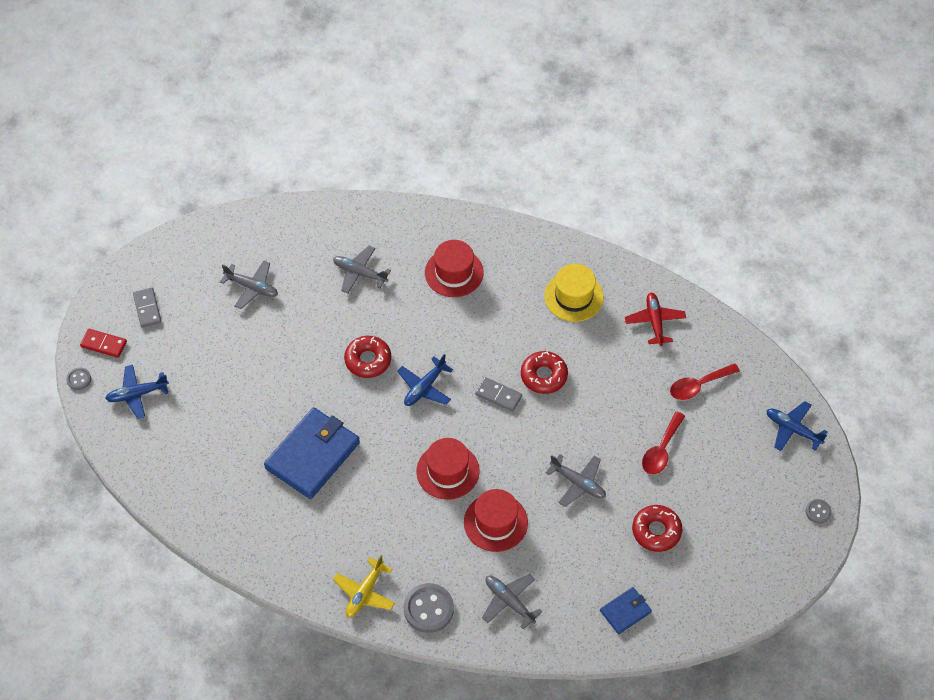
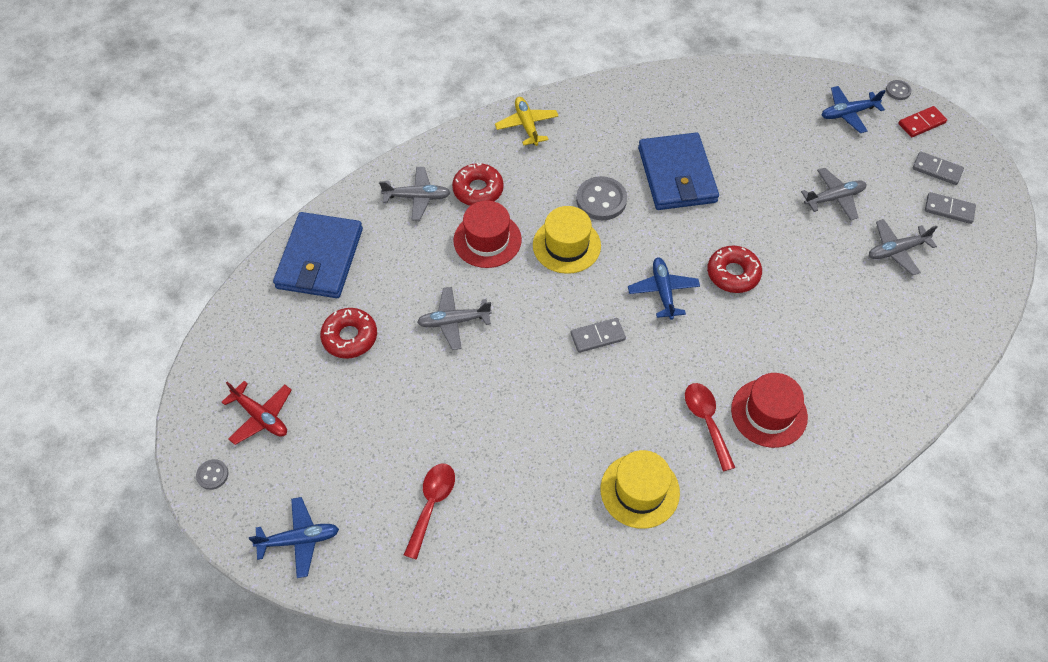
camera: 135 degrees right, 0 degrees up
blue plane [105,365,169,419] -> blue plane turned 135 degrees counterclockwise [822,86,885,133]
grey plane [333,246,391,294] -> grey plane moved to [801,168,866,220]
grey button [404,583,454,633] -> grey button moved to [576,176,627,220]
red hat [416,438,480,500] -> yellow hat [533,206,601,274]
red donut [521,351,568,394] -> red donut moved to [452,163,504,206]
blue wallet [600,587,652,634] -> blue wallet [273,212,363,298], size x2.02
red plane [625,293,686,346] -> red plane moved to [222,381,292,445]
red spoon [642,411,685,475] -> red spoon moved to [685,383,736,471]
none -> grey domino [925,192,976,224]

